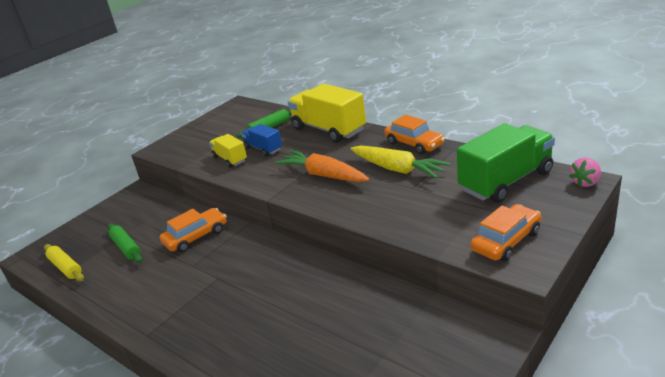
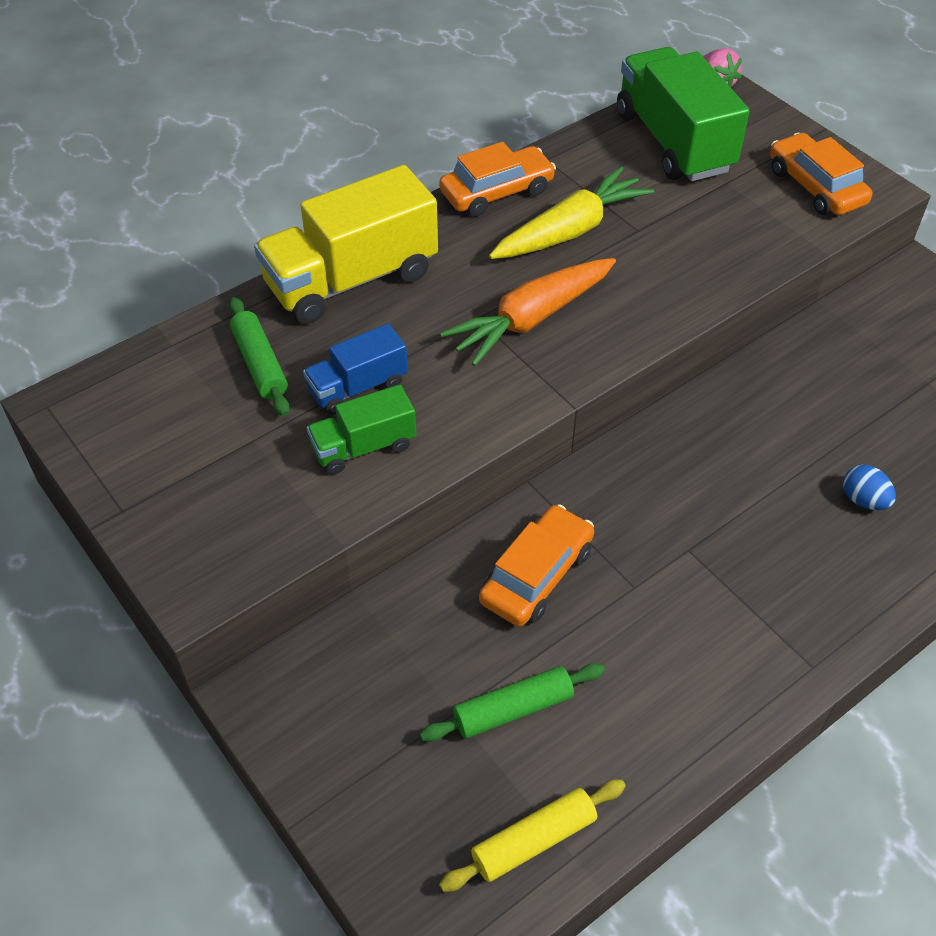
camera: 80 degrees left, 20 degrees up
orange car [159,208,226,252] -> orange car turned 60 degrees clockwise [479,504,594,627]
yellow truck [209,134,247,168] -> green truck [307,384,416,475]
none -> blue egg [843,465,896,510]

